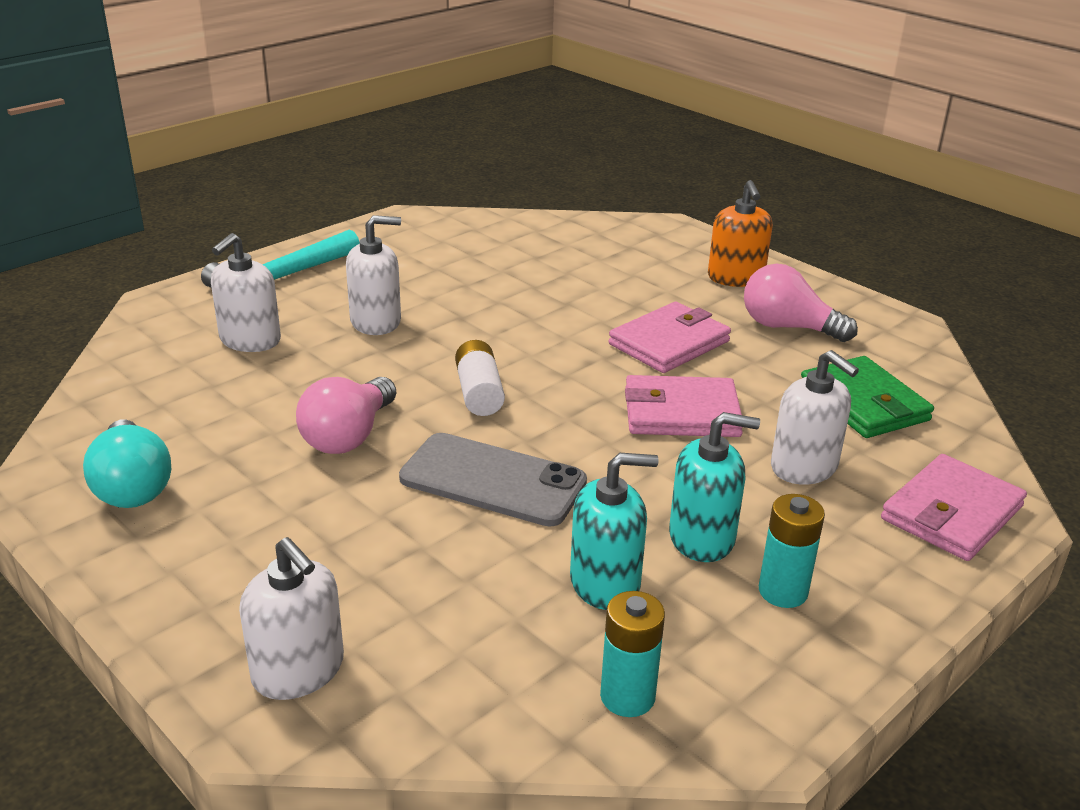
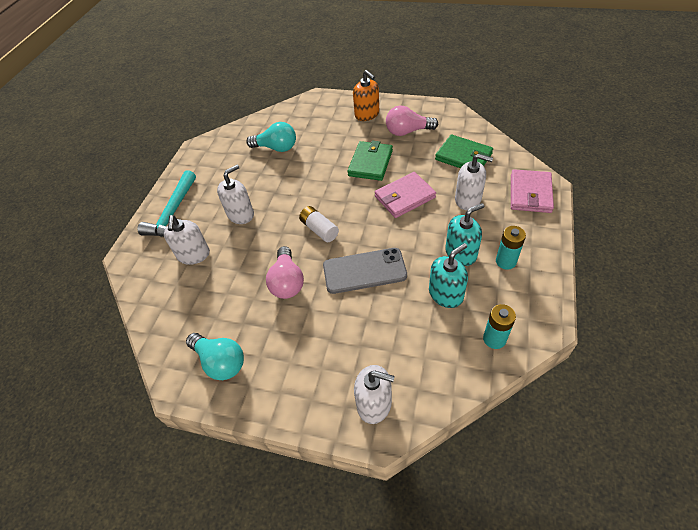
camera: 25 degrees left, 20 degrees up
pink wallet [609,302,731,373] -> green wallet [347,141,393,181]
none -> turquoise light bulb [246,122,296,152]

